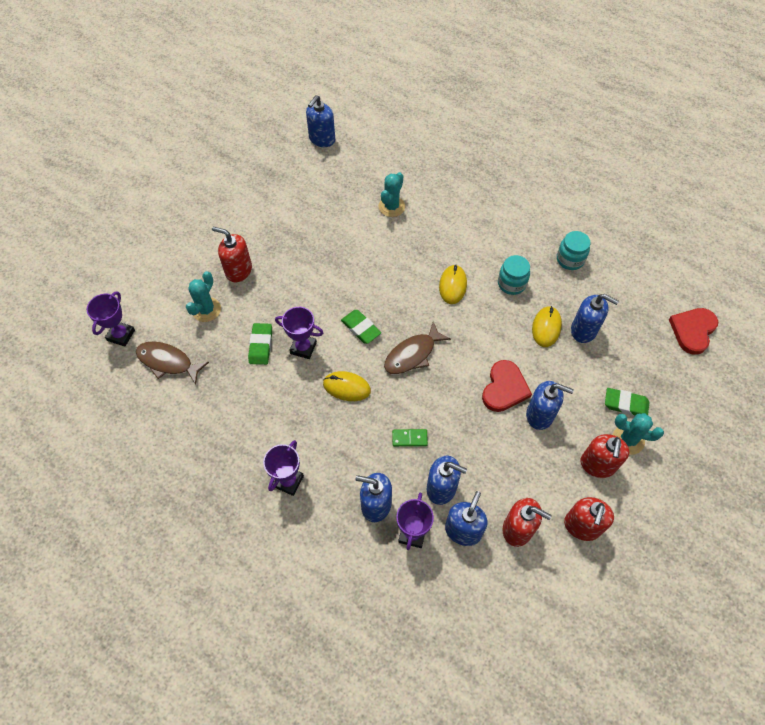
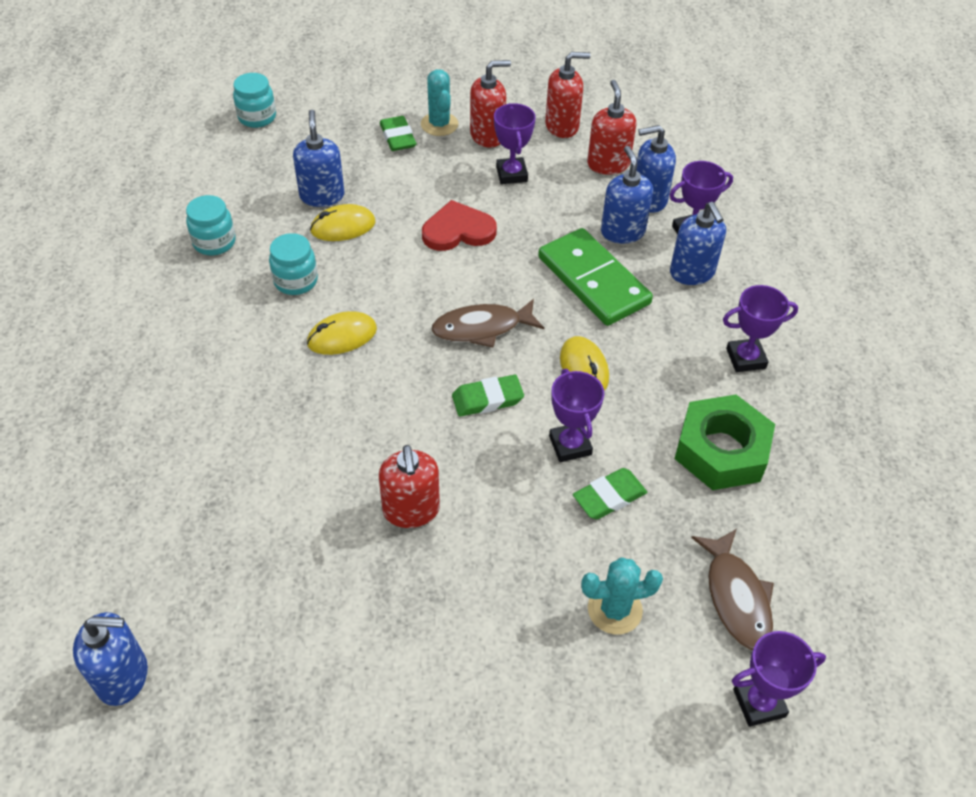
camera: 125 degrees left, 10 degrees down
red soap dispenser [212,226,252,282] -> red soap dispenser moved to [379,445,440,528]
green eraser [341,310,381,344] -> green eraser turned 60 degrees clockwise [452,375,524,417]
turquoise cactus [379,172,405,217] -> none
brown fish [384,322,451,374] -> brown fish turned 150 degrees clockwise [431,299,544,348]
green domino [392,429,428,447] -> green domino [538,228,653,326], size x2.48
blue soap dispenser [526,381,574,430] -> none
red heart [669,308,718,355] -> turquoise jar [233,73,276,128]
none -> purple trophy [494,103,536,184]
none -> green nut [674,394,775,490]

